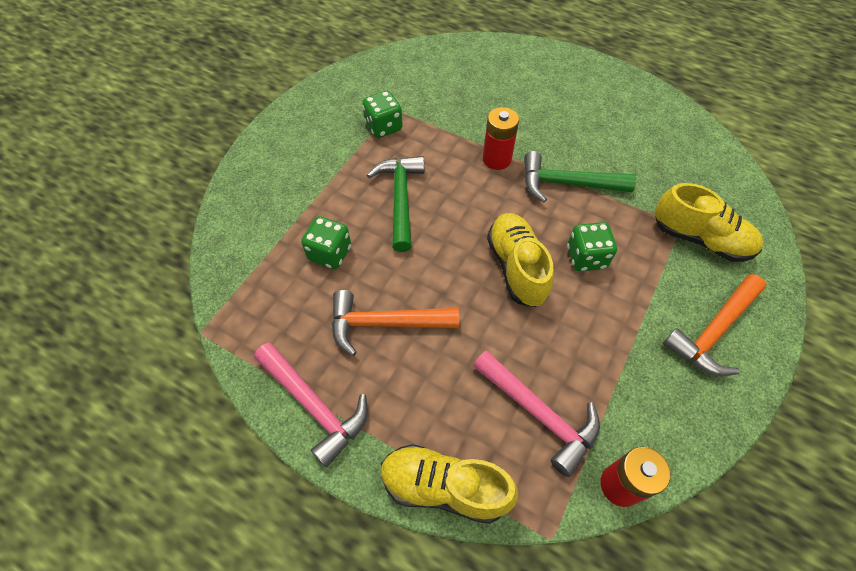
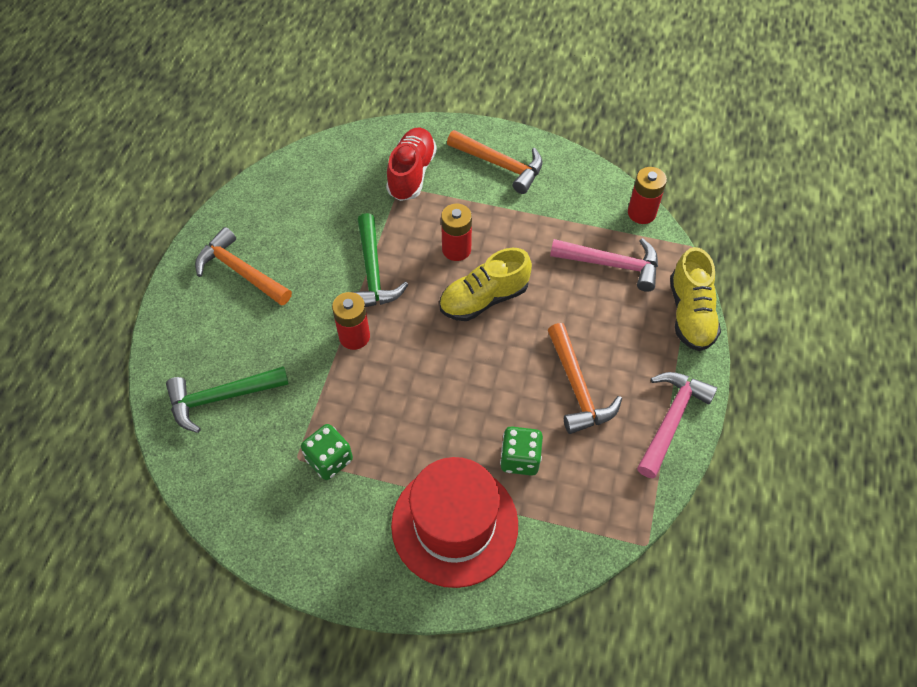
camera: 105 degrees left, 0 degrees up
green hammer [367,156,424,252] -> green hammer moved to [166,366,289,433]
pink hammer [473,350,600,477] -> pink hammer turned 75 degrees clockwise [550,238,658,292]
green dice [567,222,617,272] -> red battery [441,204,472,261]
yellow shoe [655,183,763,262] -> red shoe [386,128,437,201]
none -> orange hammer [195,227,292,306]
none -> red hat [391,457,518,588]

